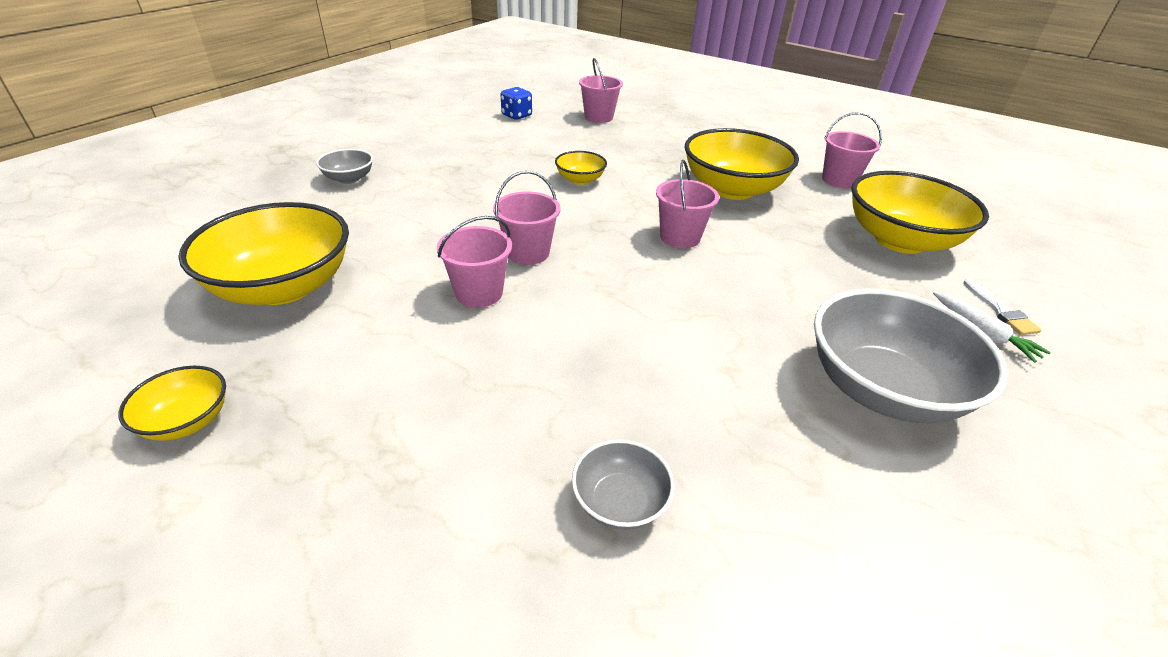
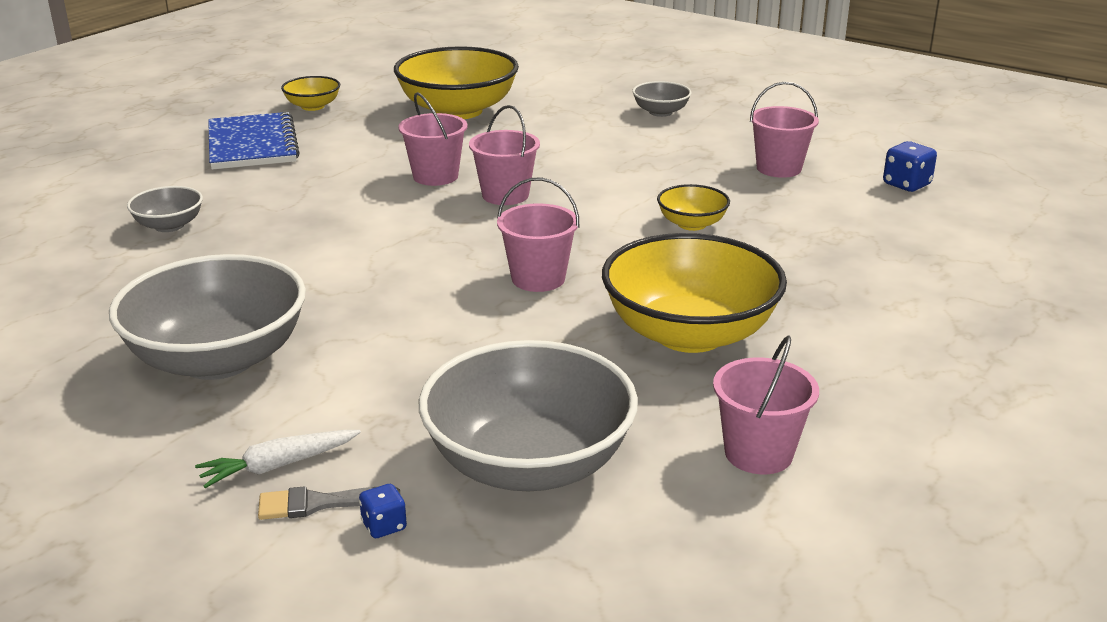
camera: 95 degrees right, 10 degrees down
pink bucket [579,58,623,123] -> pink bucket moved to [750,82,819,178]
yellow bowl [851,171,989,254] -> grey bowl [419,340,638,491]
white brush [963,278,1041,335] -> grey brush [258,486,400,520]
none -> blue notebook [208,112,300,170]
none -> blue dice [359,484,407,538]

